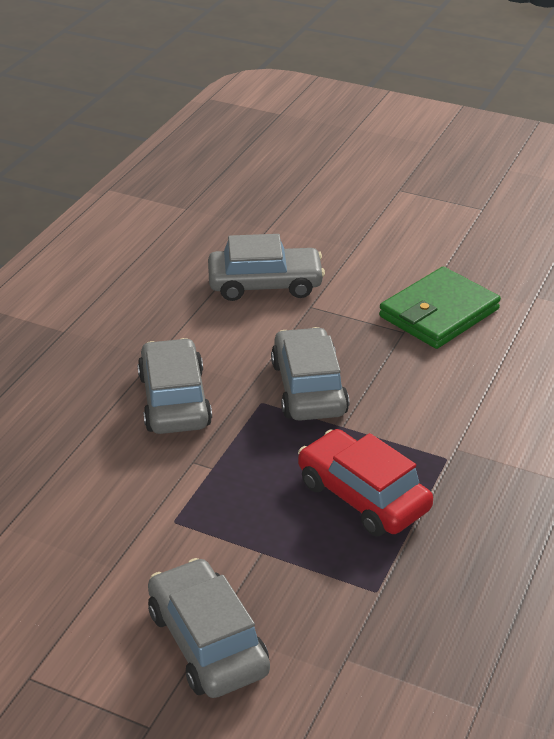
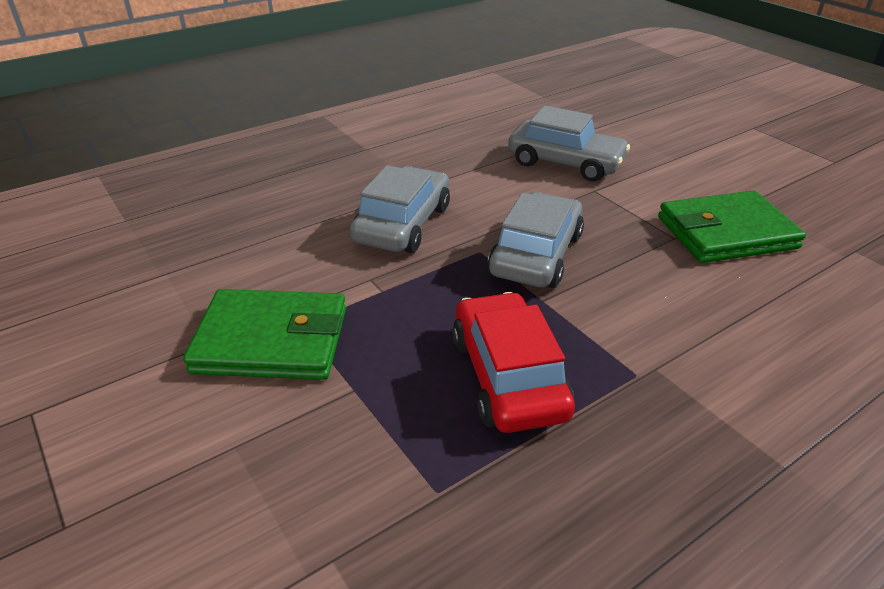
camera: 30 degrees right, 0 degrees up
grey car [148,558,270,698] -> none
none -> green wallet [183,289,346,380]

